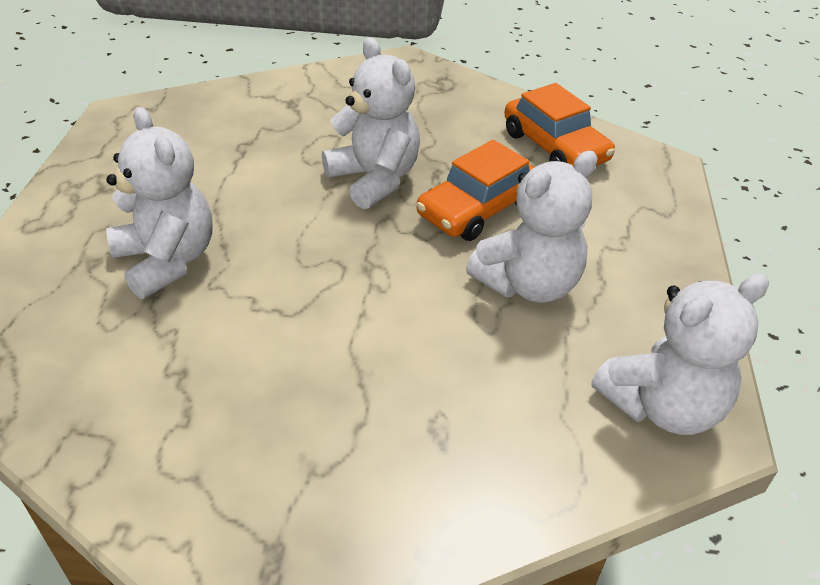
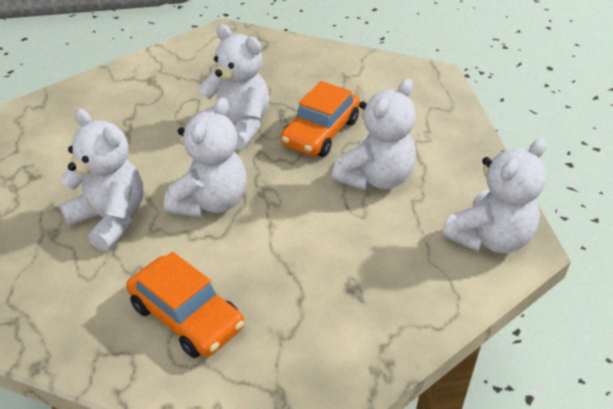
camera: 15 degrees left, 0 degrees up
orange car [504,83,615,166] -> orange car moved to [126,252,244,358]
none -> white teddy bear [164,97,246,217]

